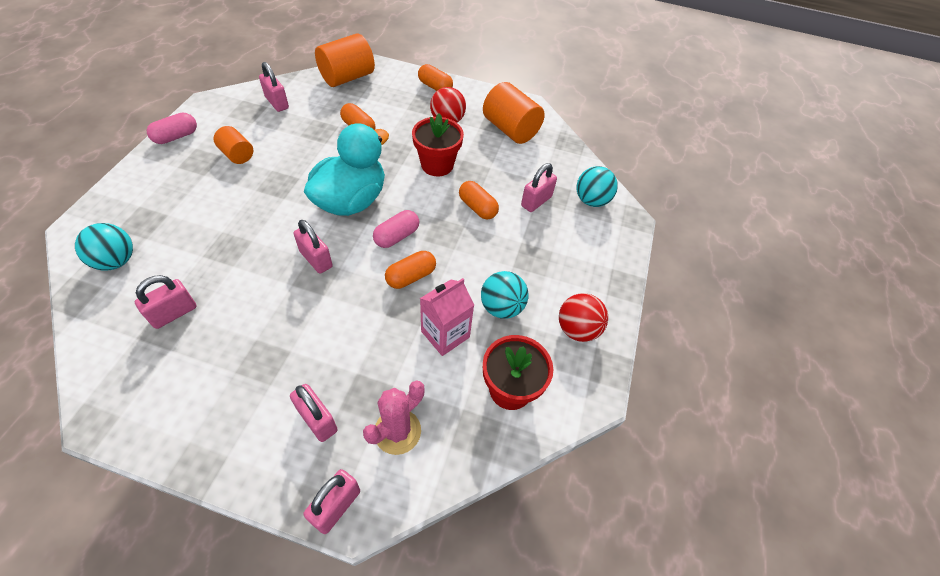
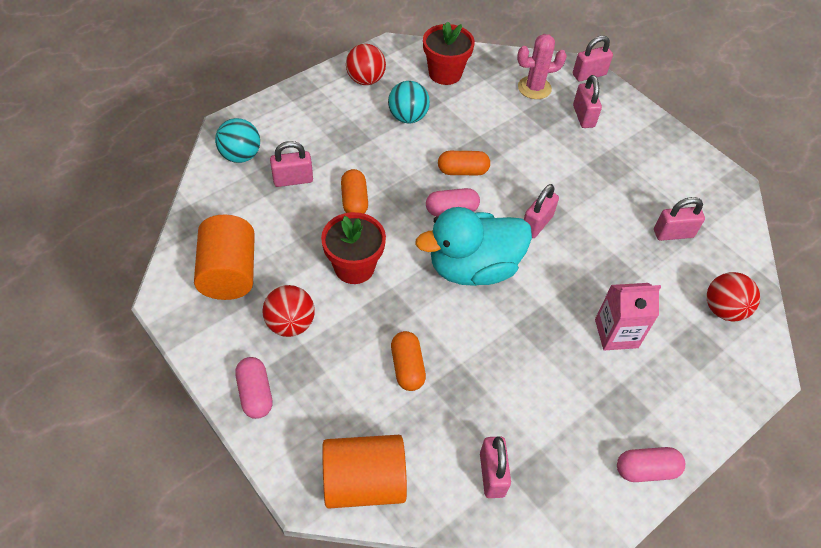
camera: 145 degrees left, 0 degrees up
turquoise ball [75,223,133,271] -> red ball [707,272,760,322]
orange cylinder [214,126,253,164] -> none
pink padlock [293,220,333,274] -> pink padlock turned 45 degrees clockwise [524,184,559,238]
orange capsule [418,64,453,91] -> pink capsule [235,357,273,419]
pink carton [420,278,474,356] -> pink carton moved to [595,283,661,351]

